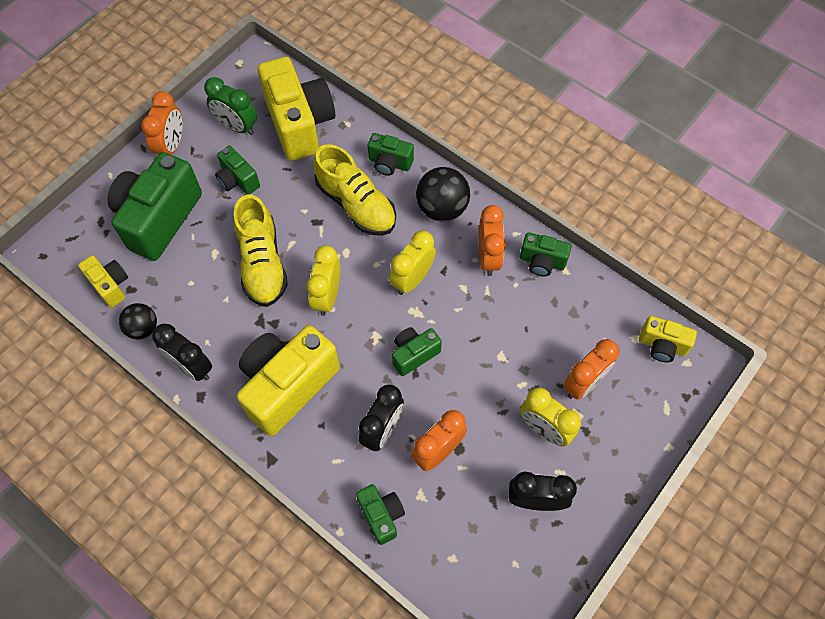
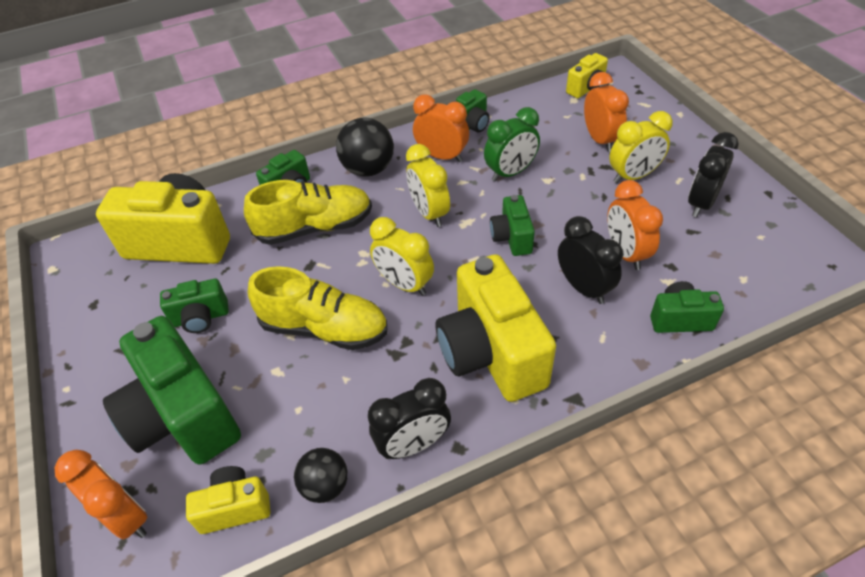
camera: 60 degrees left, 15 degrees down
orange clock [141,91,183,155] -> orange clock moved to [55,450,147,539]
green clock [204,77,257,135] -> green clock moved to [484,107,540,182]

